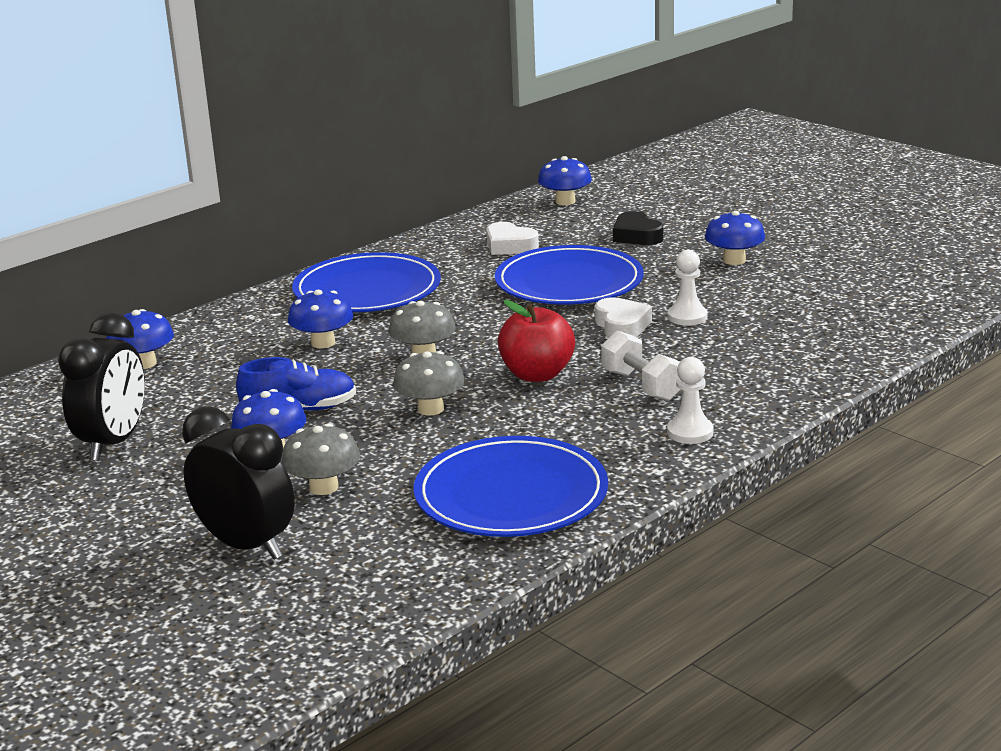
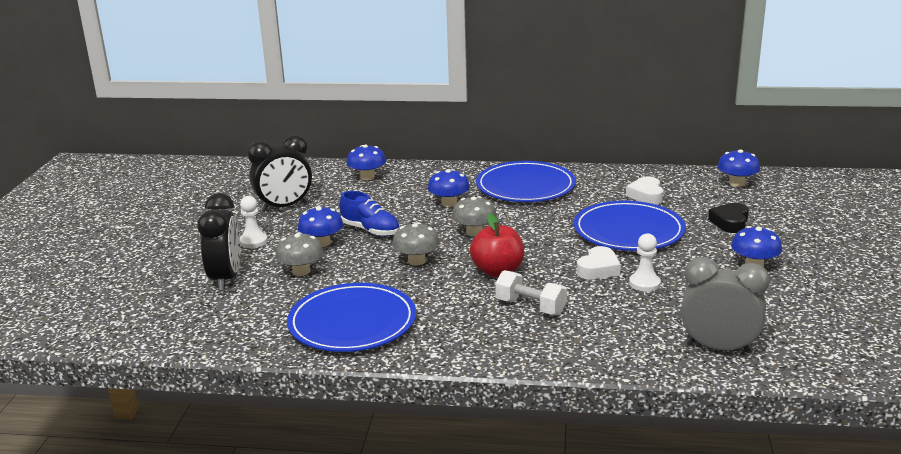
camera: 50 degrees right, 0 degrees up
white dumbbell [601,330,681,401] -> white dumbbell turned 75 degrees counterclockwise [495,270,567,315]
white pawn [667,357,713,444] -> white pawn moved to [240,196,268,248]
none -> grey clock [681,257,770,354]

